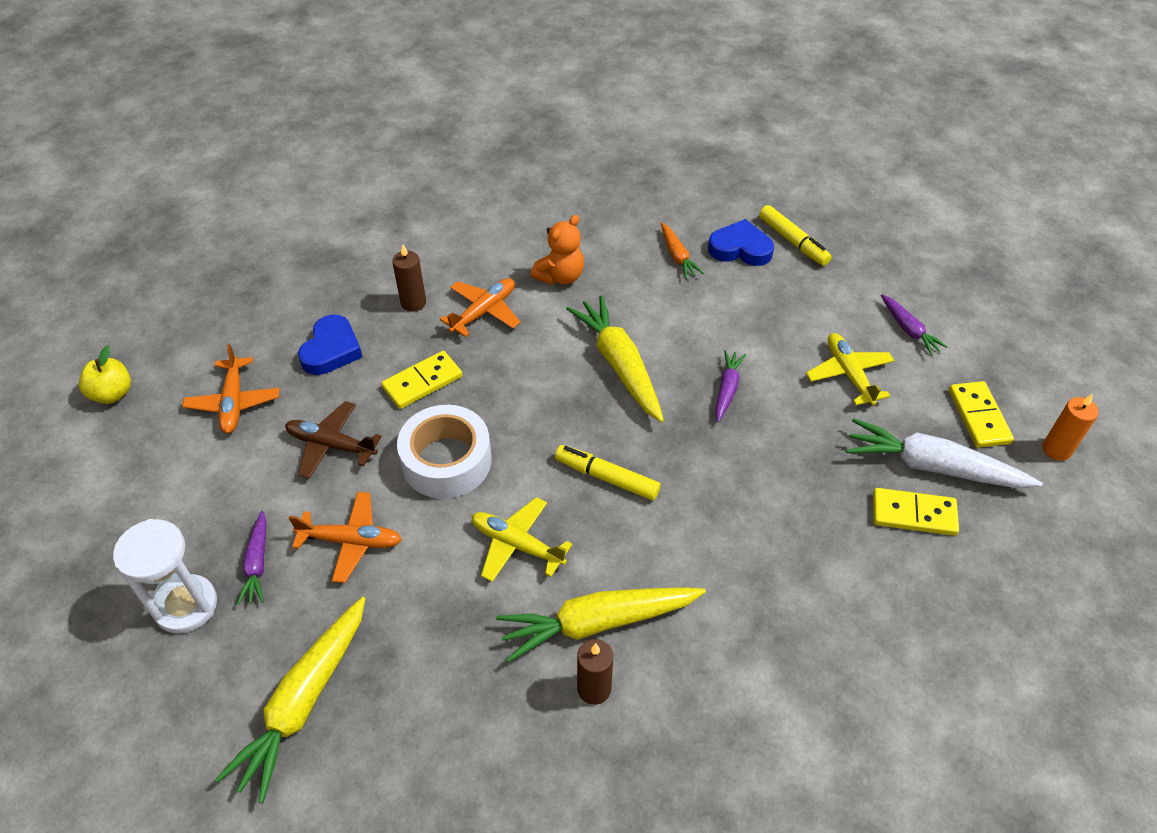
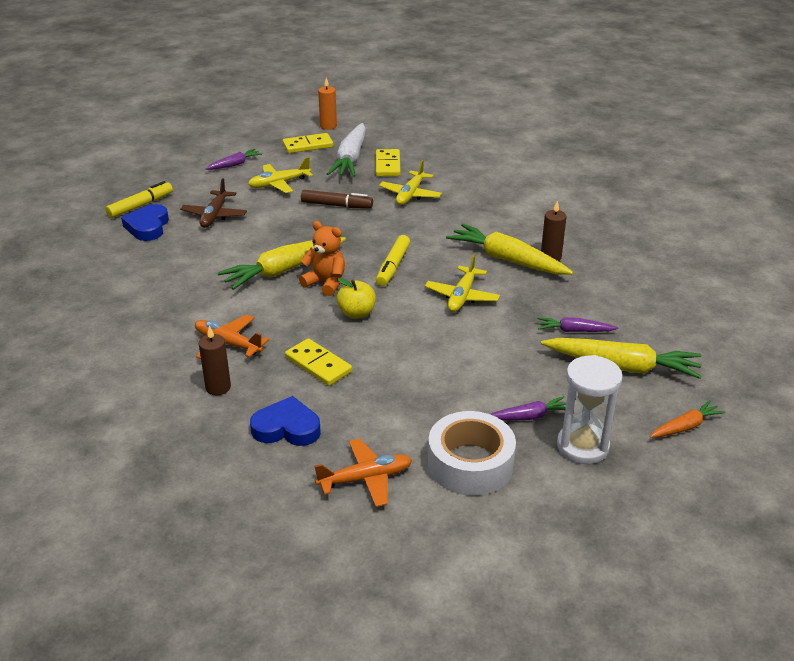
camera: 100 degrees left, 15 degrees down
yellow apple [79,346,131,404] -> yellow apple moved to [336,278,376,319]
brown plane [285,401,382,479] -> brown plane moved to [180,178,247,228]
orange plane [289,492,402,583] -> none
white tape [397,405,492,499] -> white tape moved to [428,411,516,496]
yellow carrot [496,587,706,662] -> yellow carrot turned 150 degrees clockwise [446,223,573,275]
orange teddy bear [531,215,584,285] -> orange teddy bear moved to [299,221,345,296]
orange carrot [661,222,704,279] -> orange carrot moved to [650,400,725,438]
purple carrot [715,350,746,422] -> purple carrot moved to [538,317,618,332]
none -> brown marker [301,190,373,209]
none -> yellow plane [379,160,442,205]

